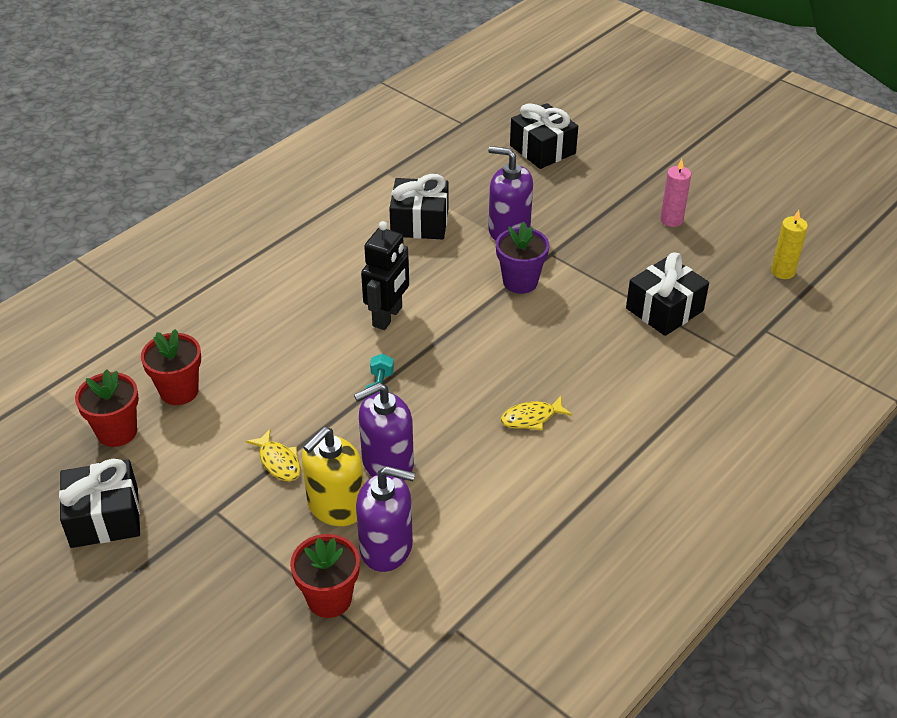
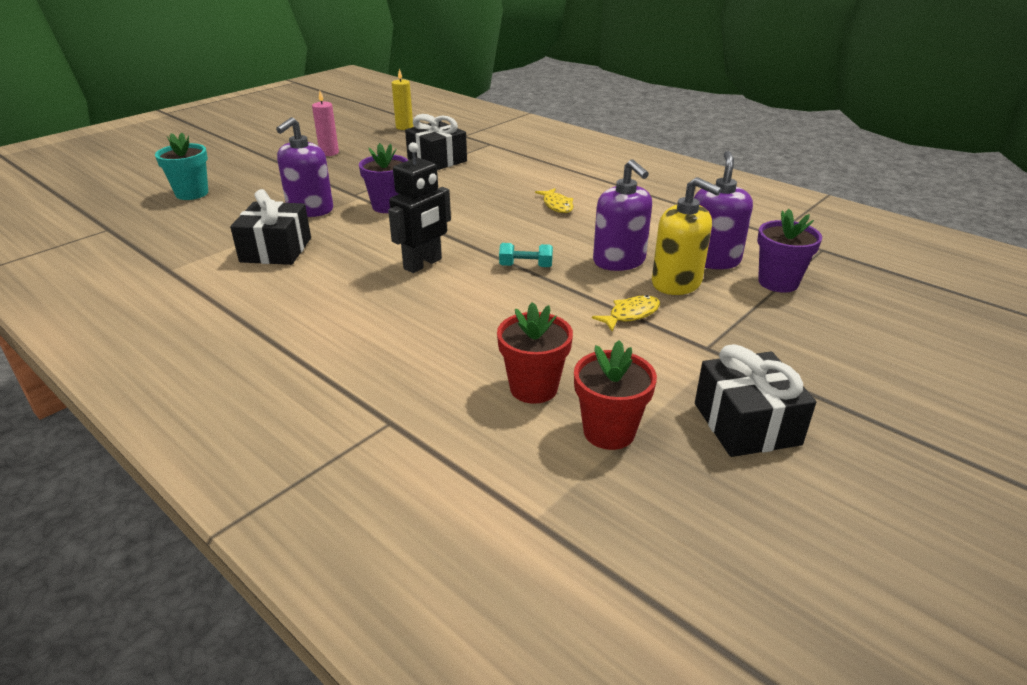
camera: 90 degrees left, 10 degrees down
red flower pot [290,534,360,618] -> purple flower pot [757,209,822,293]
black robot [361,221,409,330] -> black robot turned 105 degrees clockwise [388,142,451,273]
black gift [510,103,578,169] -> turquoise flower pot [155,132,208,200]

